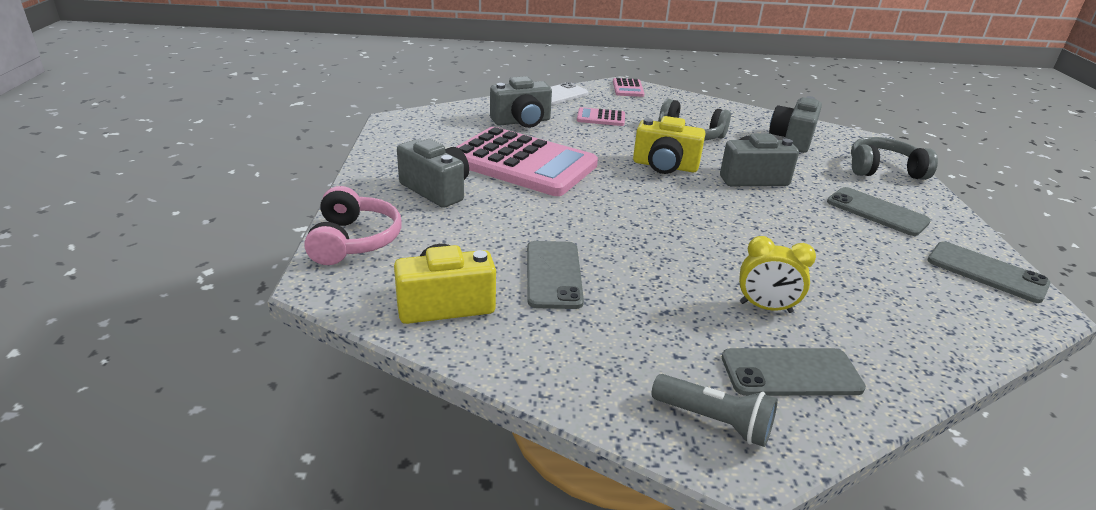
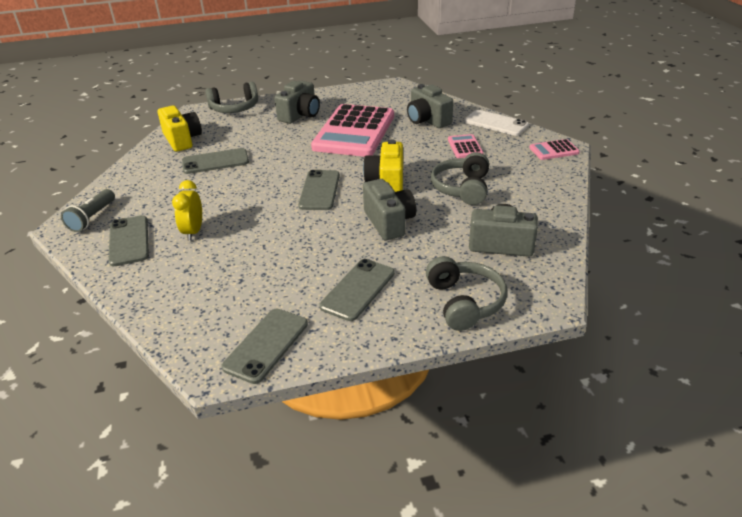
camera: 80 degrees right, 5 degrees up
pink headphones [304,186,402,265] -> grey headphones [205,82,258,113]
none -> grey phone [298,170,340,210]

